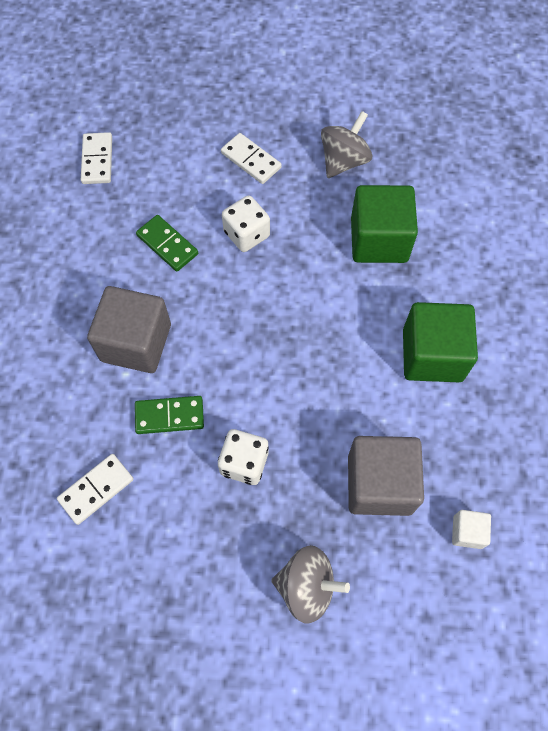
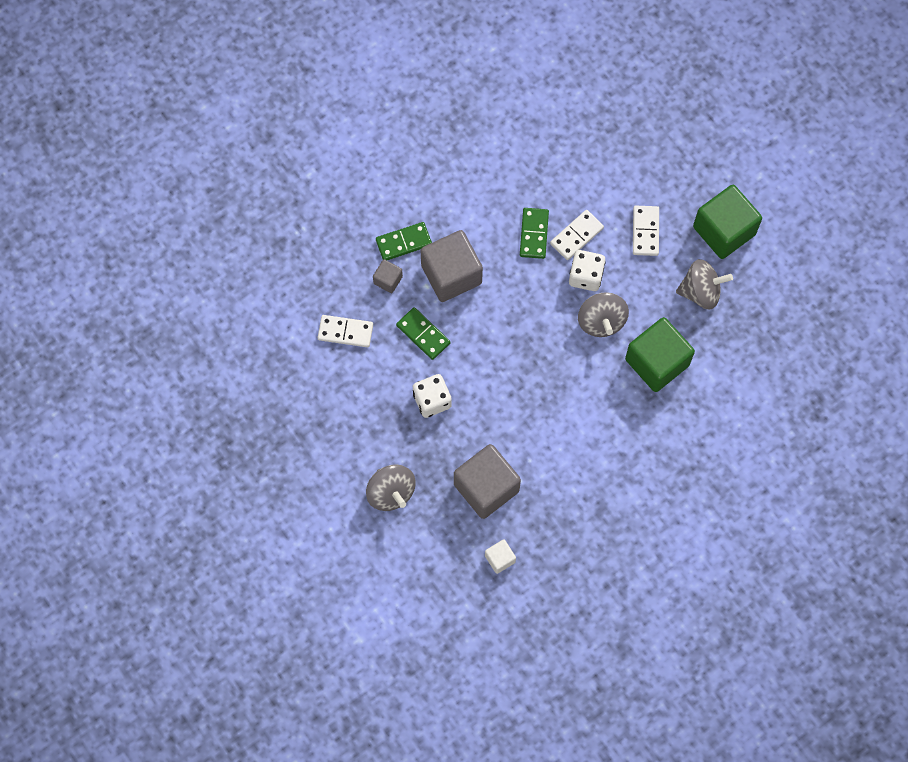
camera: 50 degrees right, 5 degrees up
white domino [81,132,112,184] -> white domino moved to [550,210,604,260]
green cube [403,302,478,382] -> green cube moved to [693,185,762,259]
none -> grey cube [373,259,403,293]
none -> green domino [376,222,432,260]
none -> grey spinning top [578,292,629,337]

